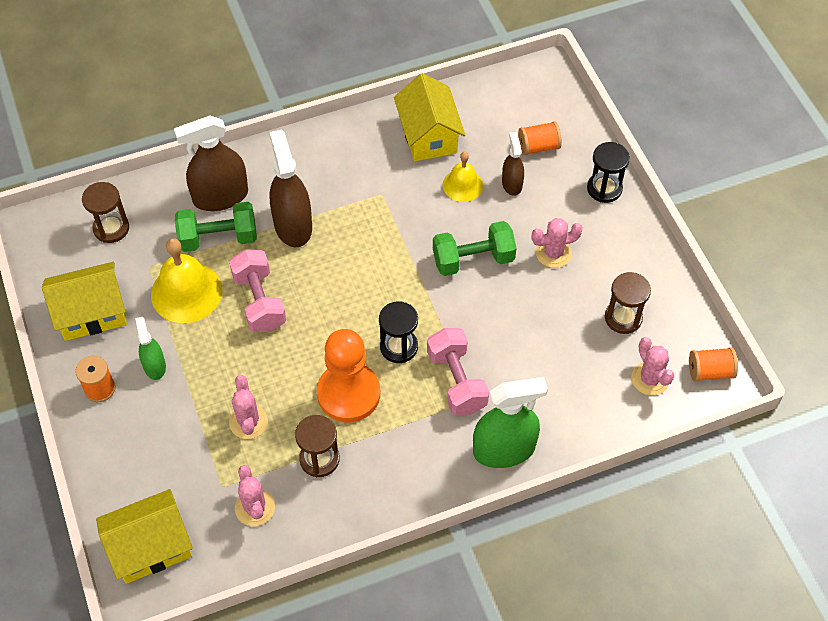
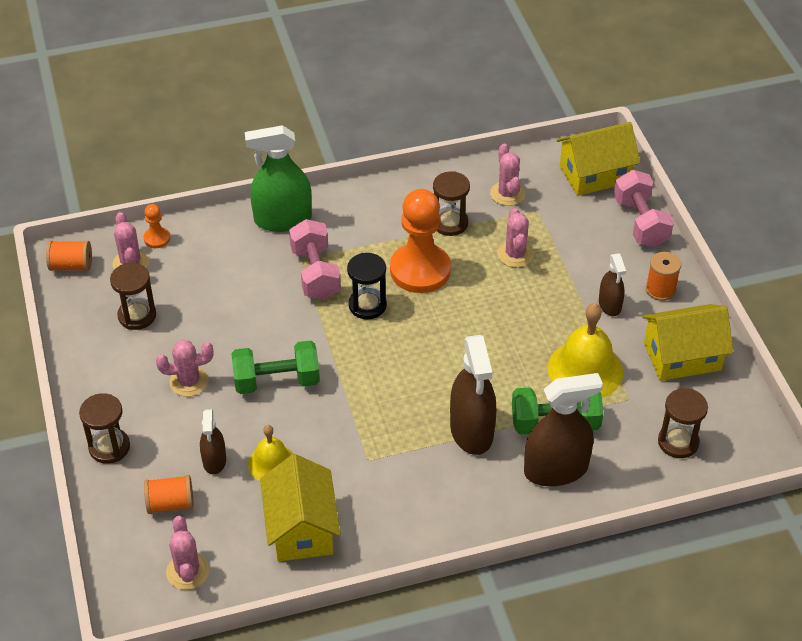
camera: 175 degrees left, 10 degrees down
green spray bottle [135,317,166,380] -> brown spray bottle [599,254,626,316]
pink dumbbell [229,249,286,332] -> pink dumbbell moved to [614,170,674,247]
black hourglass [587,142,630,203] -> brown hourglass [79,393,130,464]
none -> orange pawn [144,204,170,248]
none -> pink cactus [166,516,209,590]

